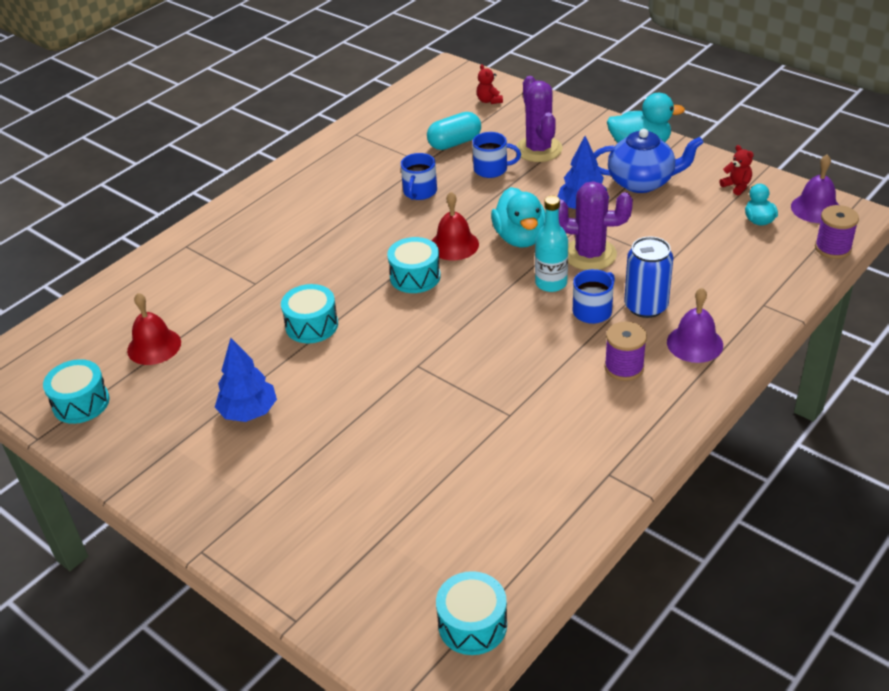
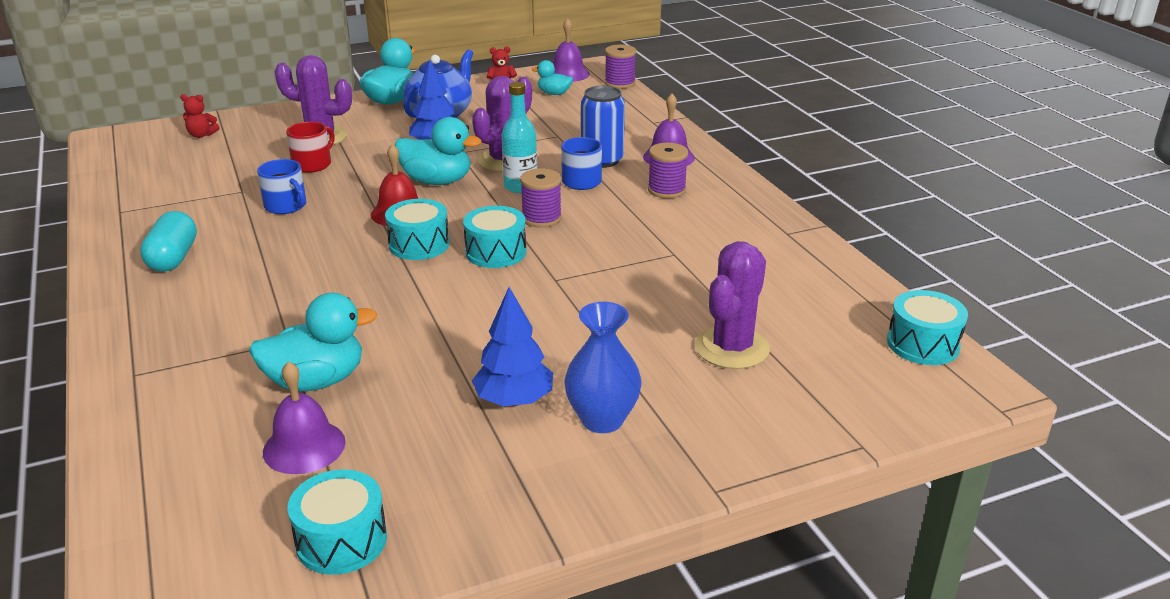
camera: 65 degrees left, 10 degrees down
red bell [127,293,181,365] -> purple bell [263,361,346,474]
turquoise drum [281,284,338,343] -> turquoise drum moved to [463,206,526,268]
turquoise capsule [427,112,481,150] -> turquoise capsule moved to [140,211,197,272]
blue mug [472,132,521,178] -> red mug [286,122,335,173]
none -> turquoise duck [249,293,377,391]
none -> purple spool [520,168,562,228]
none -> blue vase [565,302,642,433]
none -> purple cactus [695,241,770,369]

